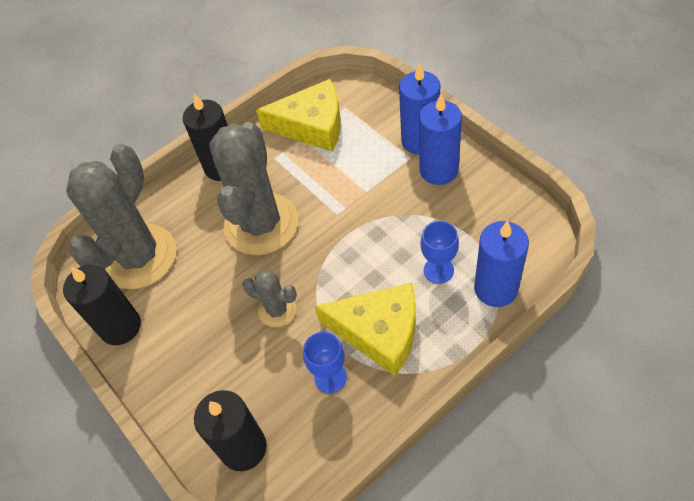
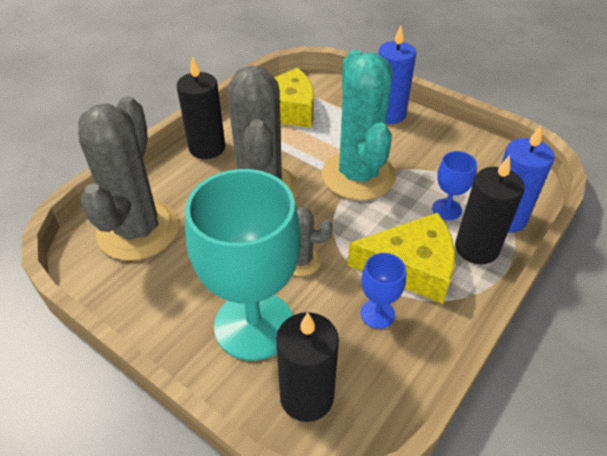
camera: 20 degrees left, 10 degrees down
black candle [63,265,141,345] -> black candle moved to [455,155,525,264]
blue candle [419,94,462,185] -> none
none -> turquoise goblet [185,169,301,361]
none -> turquoise cactus [322,50,396,200]

